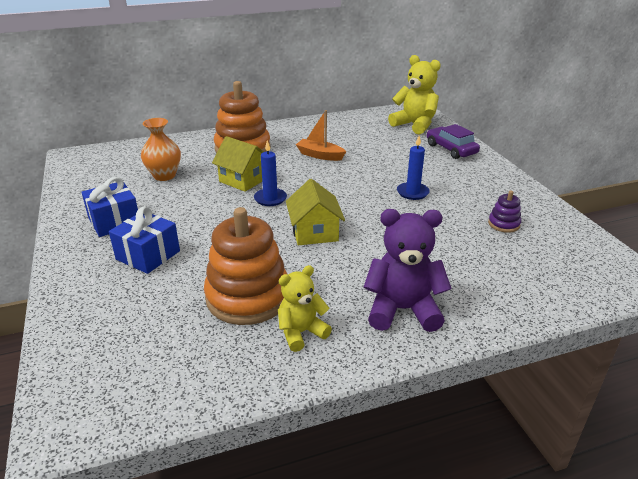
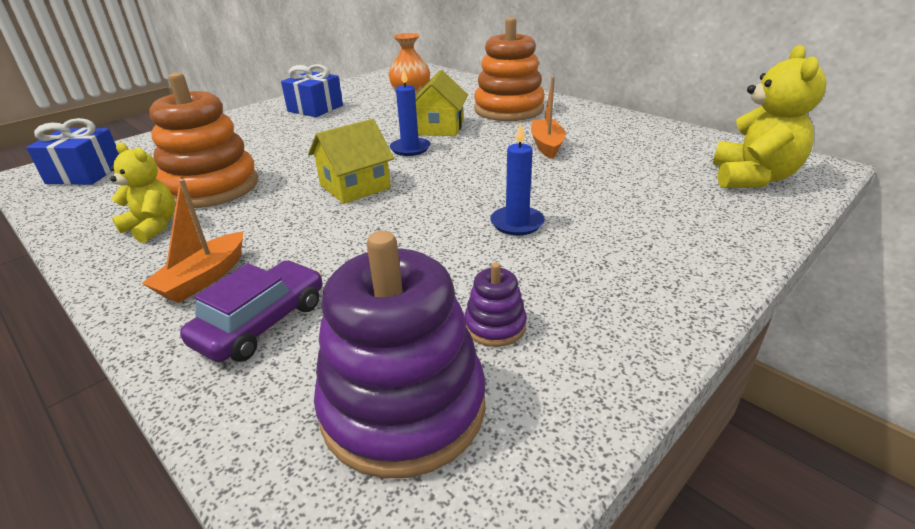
camera: 65 degrees right, 0 degrees up
blue gift [109,206,180,274] -> blue gift moved to [26,118,119,185]
purple teddy bear [363,209,452,332] -> orange boat [142,179,243,303]
purple car [426,124,480,159] -> purple car moved to [180,260,322,362]
none -> purple stacking toy [314,231,486,478]

